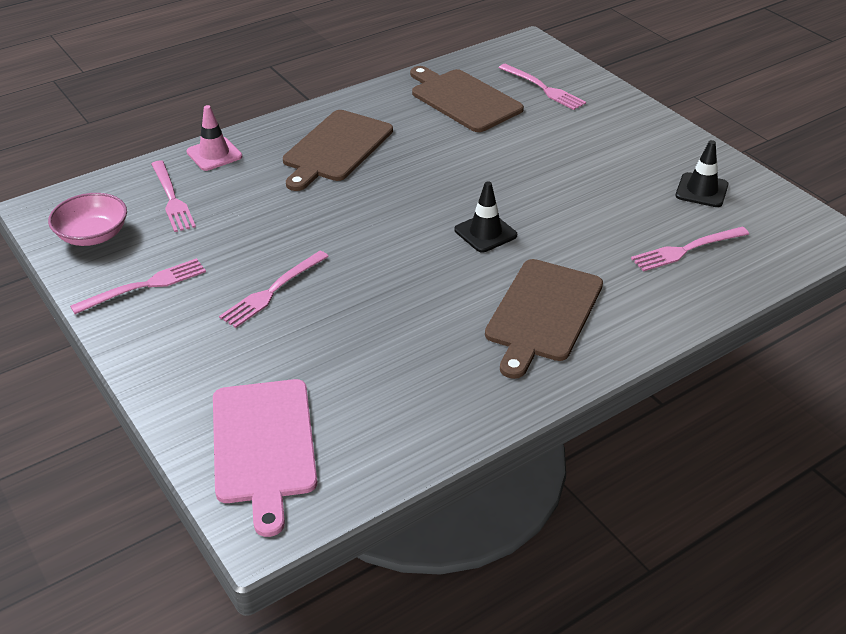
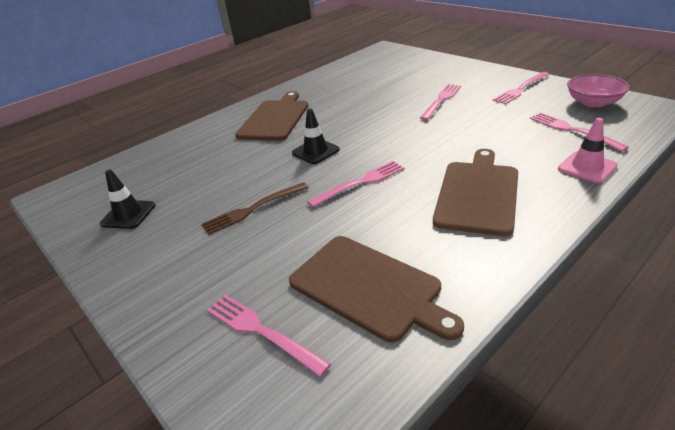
camera: 175 degrees right, 5 degrees down
pink cutting board [213,379,317,537] -> none
pink fork [631,227,749,272] -> pink fork moved to [307,161,405,208]
none -> brown fork [201,182,309,235]

